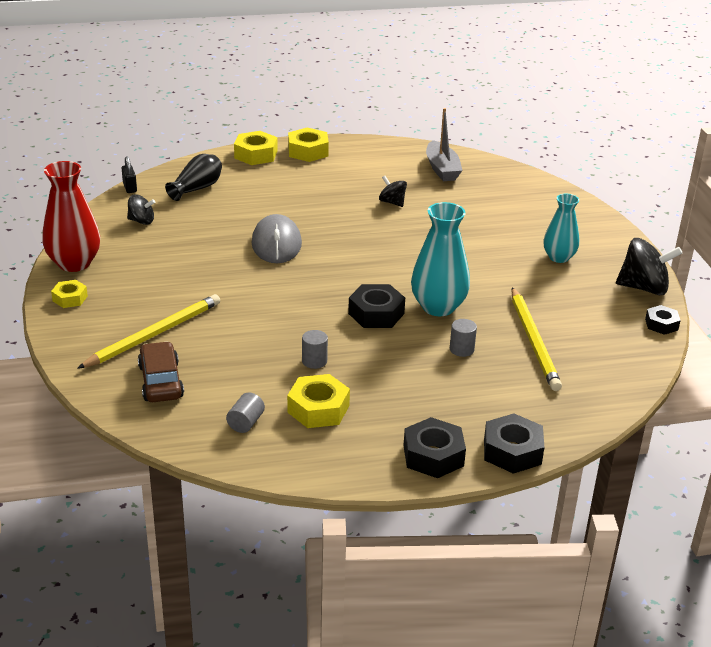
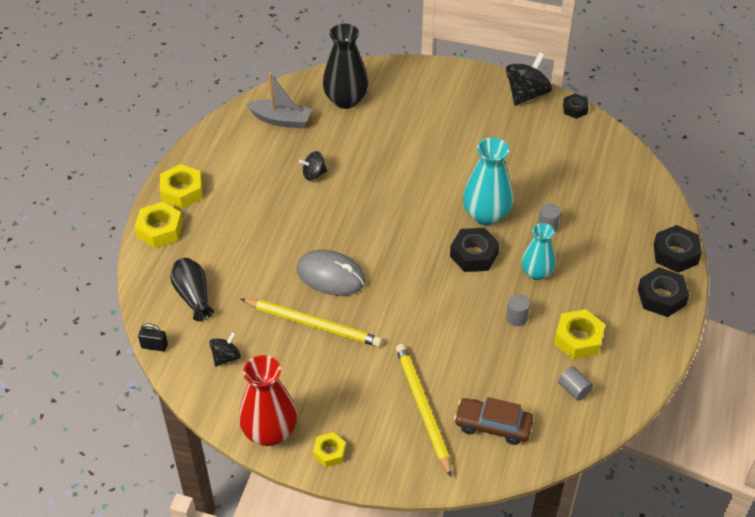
camera: 60 degrees left, 15 degrees up
yellow pencil [511,287,562,391] -> yellow pencil moved to [241,299,382,347]
turquoise vase [543,194,579,263] -> turquoise vase moved to [521,223,555,280]
none -> black vase [323,24,368,109]

